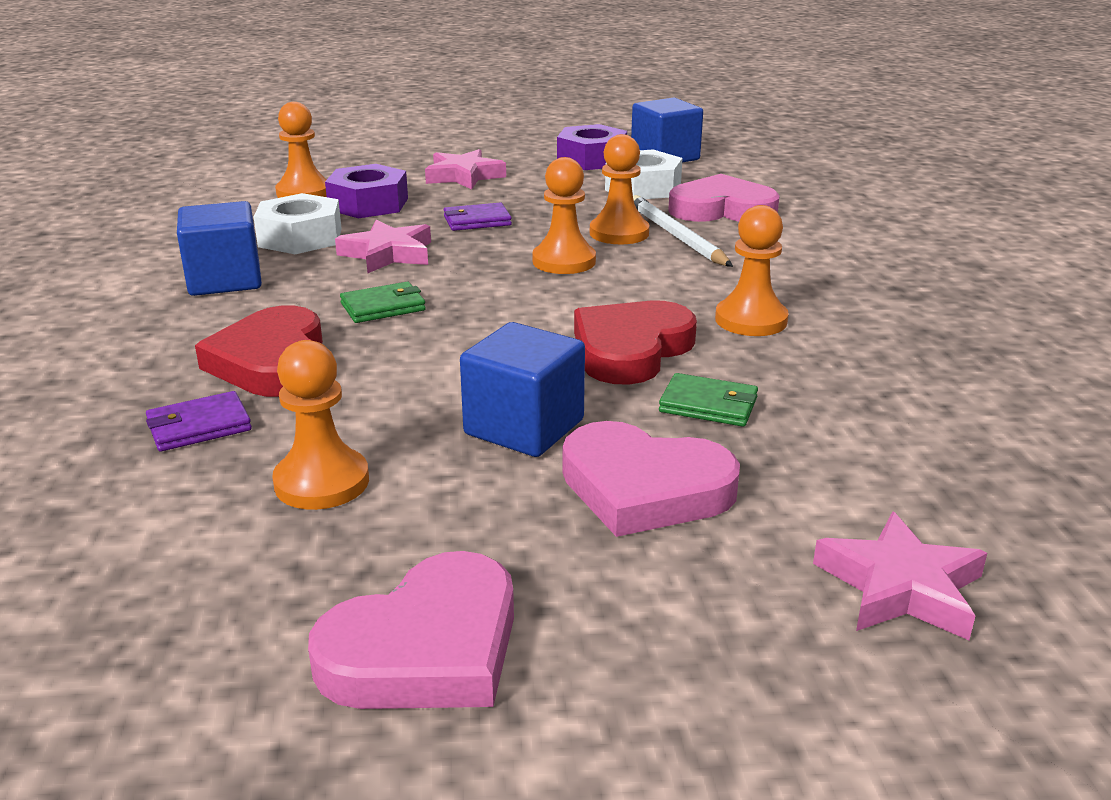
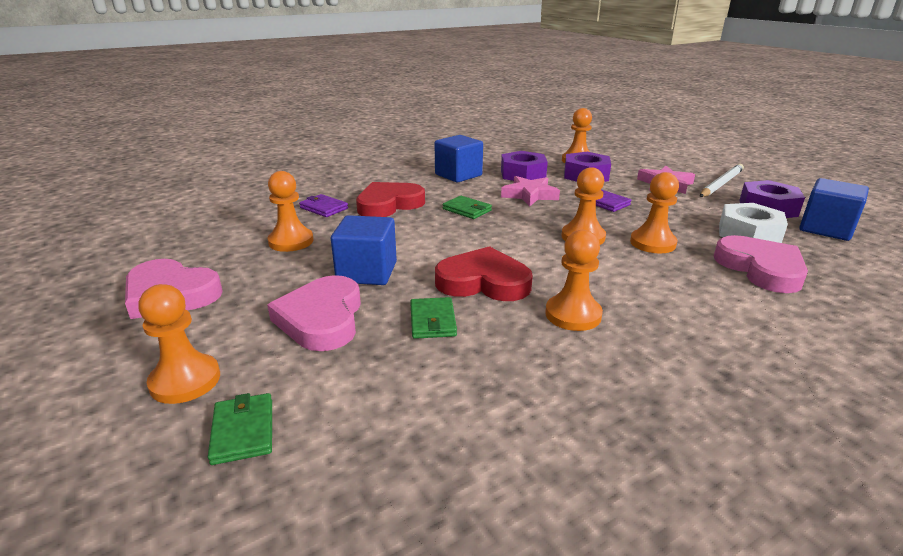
camera: 65 degrees right, 0 degrees up
white nut [254,193,342,254] -> purple nut [501,151,548,181]
white pencil [633,195,733,267] -> white pencil moved to [700,164,744,197]
pink star [813,511,987,640] -> green wallet [208,393,272,465]
none -> orange pawn [138,284,220,404]

